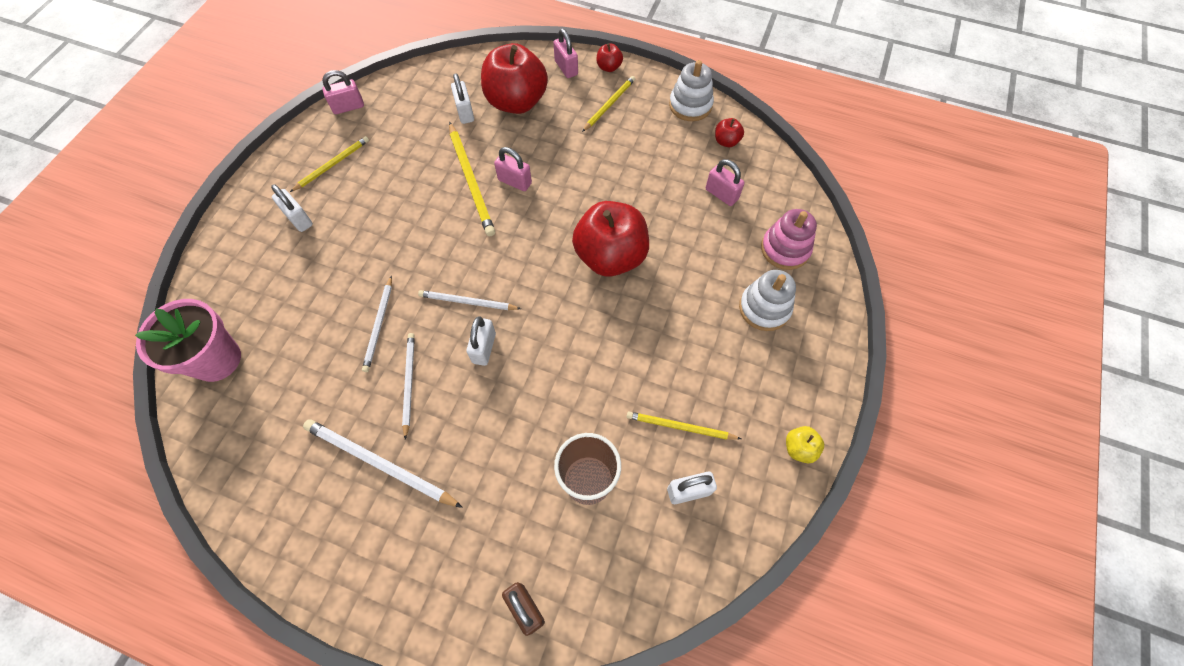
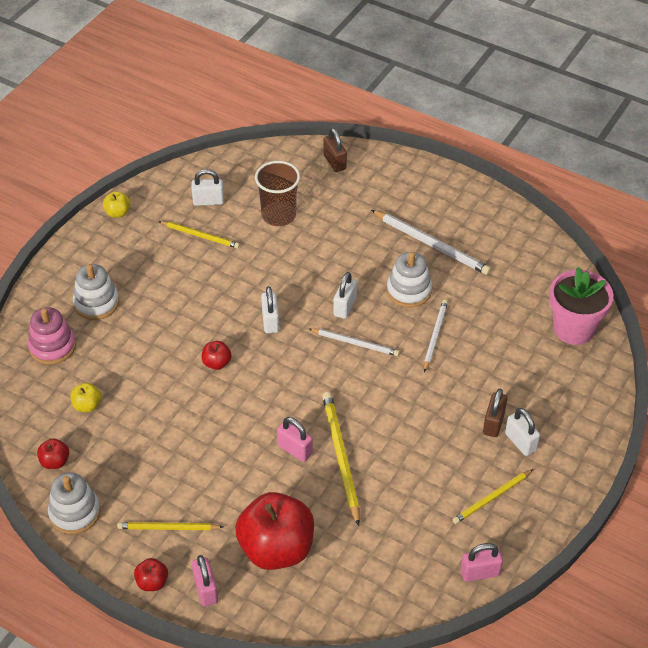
camera: 170 degrees left, 15 degrees down
white pencil [402,333,415,440] -> white stacking toy [387,252,432,308]
white padlock [451,73,474,124] -> white padlock moved to [261,286,279,333]
red apple [572,201,649,277] -> red apple [202,341,232,370], size x0.43
yellow pencil [582,76,635,132] -> yellow pencil turned 45 degrees clockwise [117,522,223,530]
pink padlock [706,159,744,206] -> yellow apple [71,383,101,412]
none -> brown padlock [483,388,507,437]

